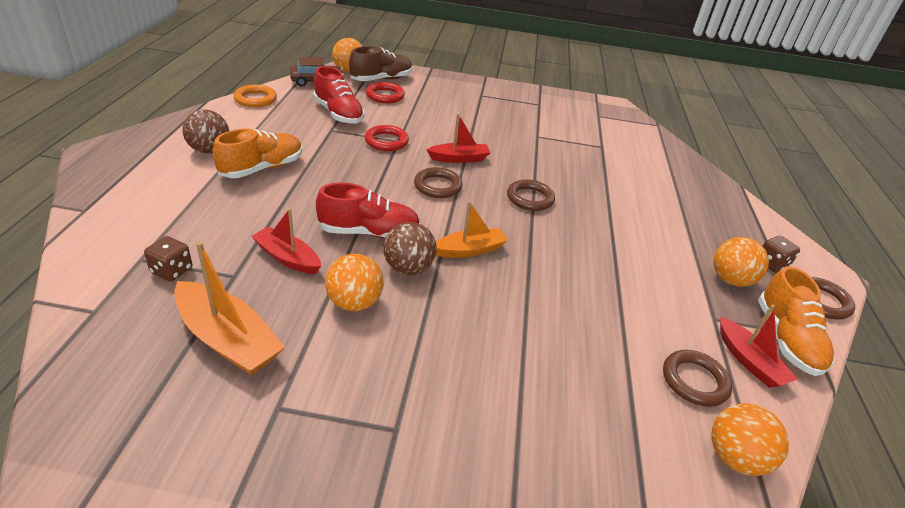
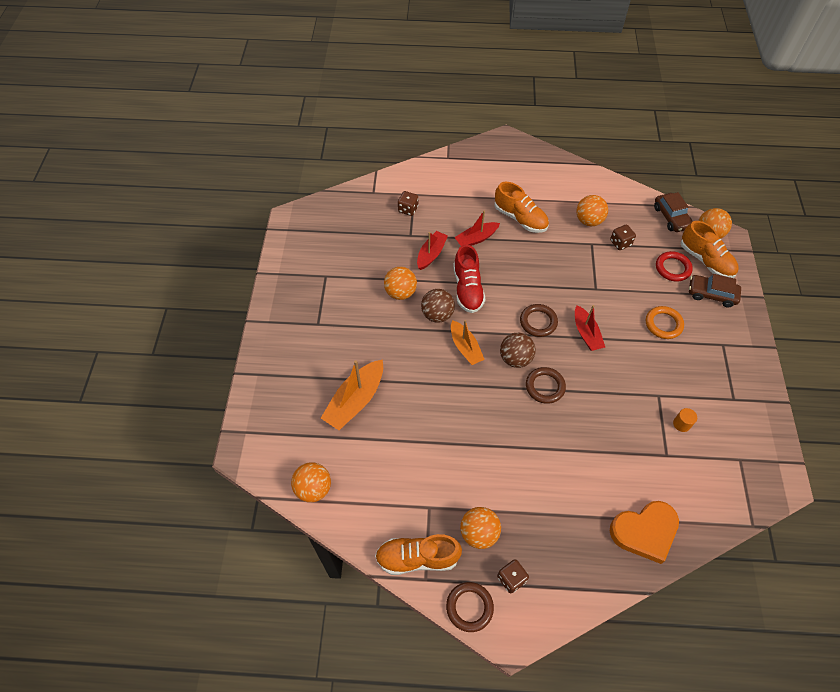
camera: 90 degrees right, 20 degrees up
orange boat [174,242,285,375] -> orange boat moved to [321,359,383,430]
brown ball [183,109,229,154] -> brown ball moved to [500,333,536,368]
orange ring [234,84,277,107] -> orange ring moved to [646,306,684,339]
red shoe [313,66,365,124] -> brown dice [610,225,636,250]
brown shoe [349,46,412,81] -> orange shoe [681,221,739,278]
red ring [365,125,409,151] -> none
brown ring [663,350,732,407] -> none
red boat [720,304,798,388] -> red boat moved to [454,211,500,246]
none -> orange ball [576,195,608,226]
none -> orange heart [610,501,679,564]
none -> orange cylinder [673,408,697,432]
none -> brown car [689,274,741,307]

